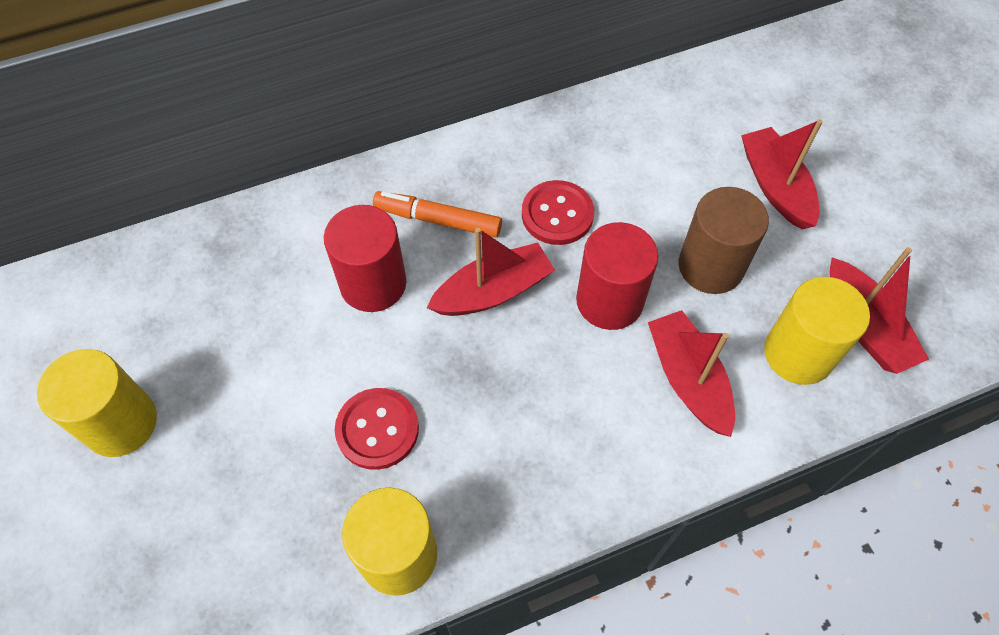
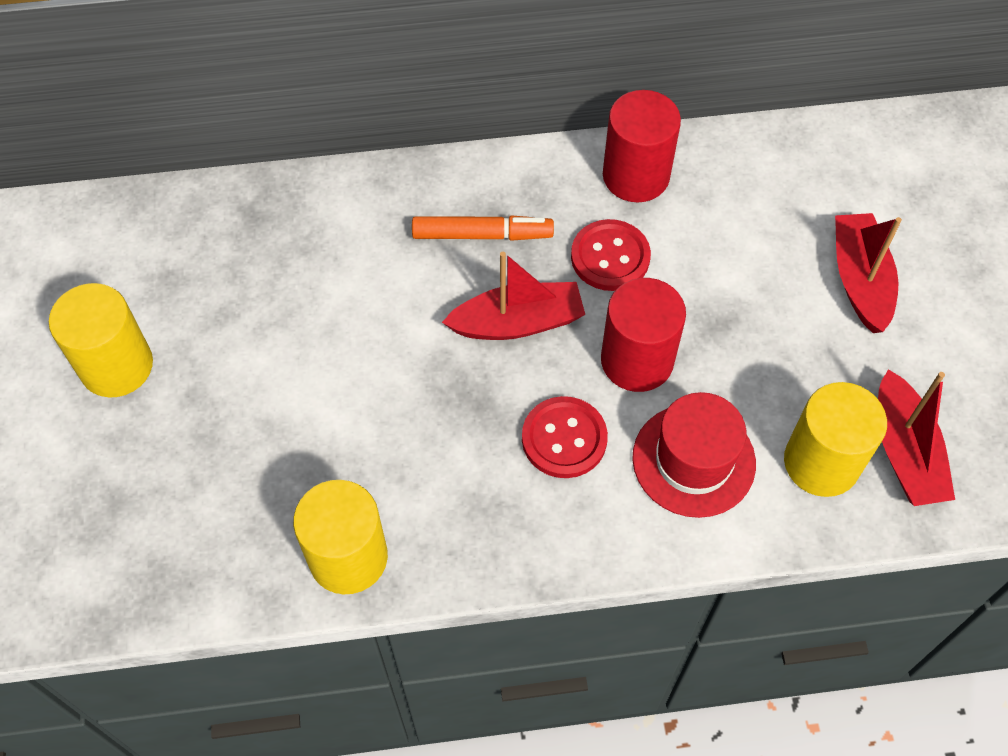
camera: 15 degrees right, 0 degrees up
red cylinder [324,205,406,312] -> red cylinder moved to [603,90,681,202]
red button [335,388,419,470] -> red button moved to [522,396,608,478]
orange marker [373,191,502,237] -> orange marker turned 150 degrees clockwise [412,215,554,241]
red boat [648,310,735,437] -> red hat [632,392,756,518]
brown cylinder [679,187,769,294] -> none

